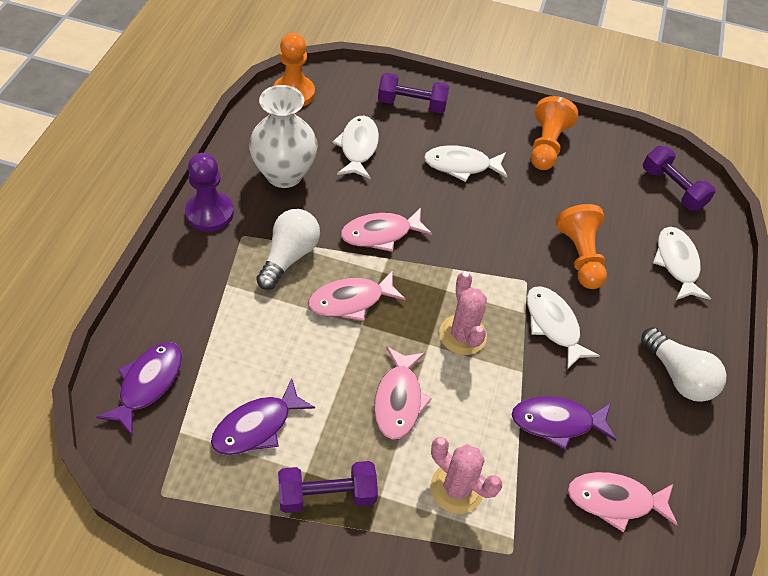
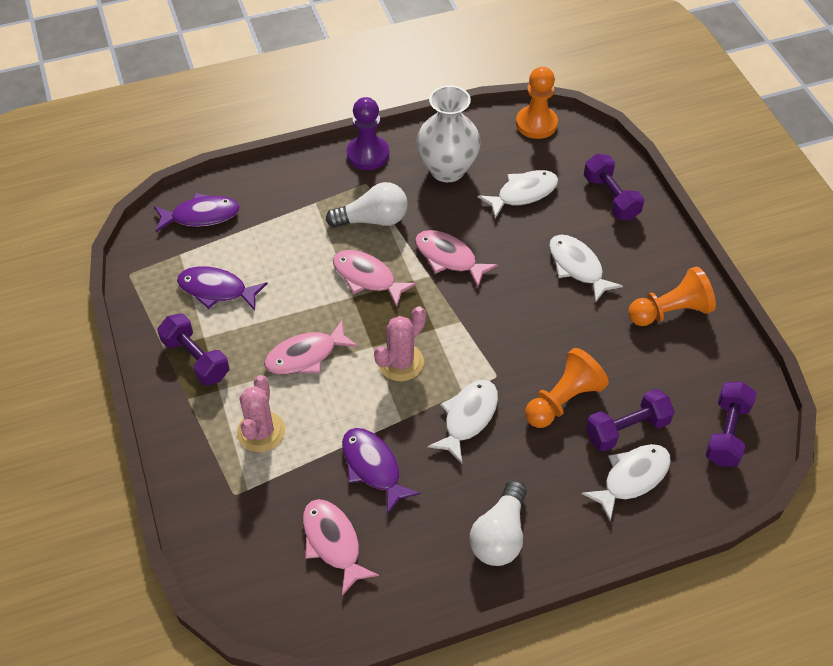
camera: 60 degrees right, 0 degrees up
none -> purple dumbbell [586,389,675,452]

